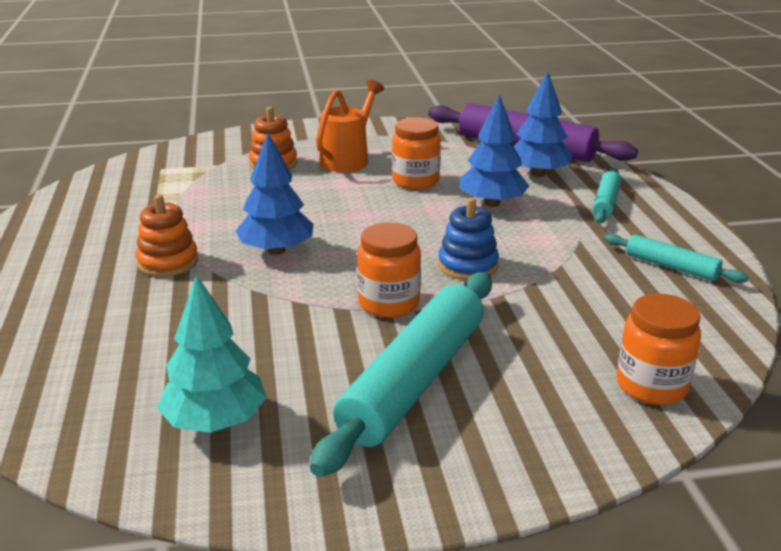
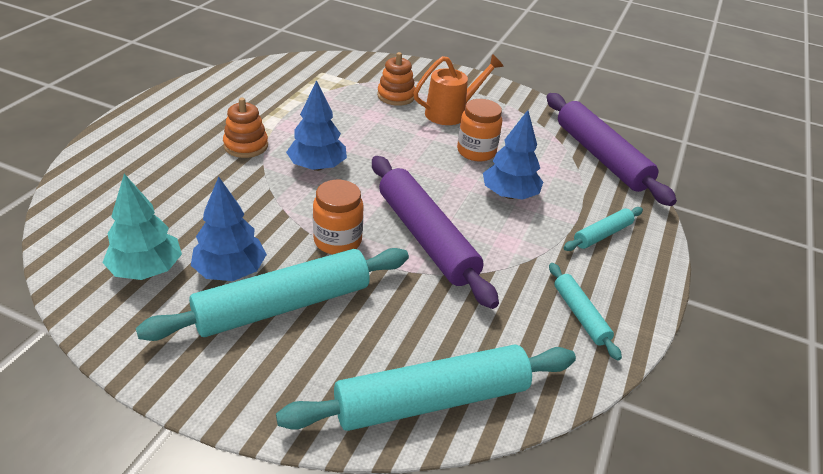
camera: 30 degrees right, 10 degrees up
blue stacking toy [438,198,499,280] -> purple rolling pin [372,156,499,309]
blue tree [514,72,573,177] -> blue tree moved to [191,176,267,281]
orange jar [617,294,701,405] -> turquoise rolling pin [276,345,576,431]

